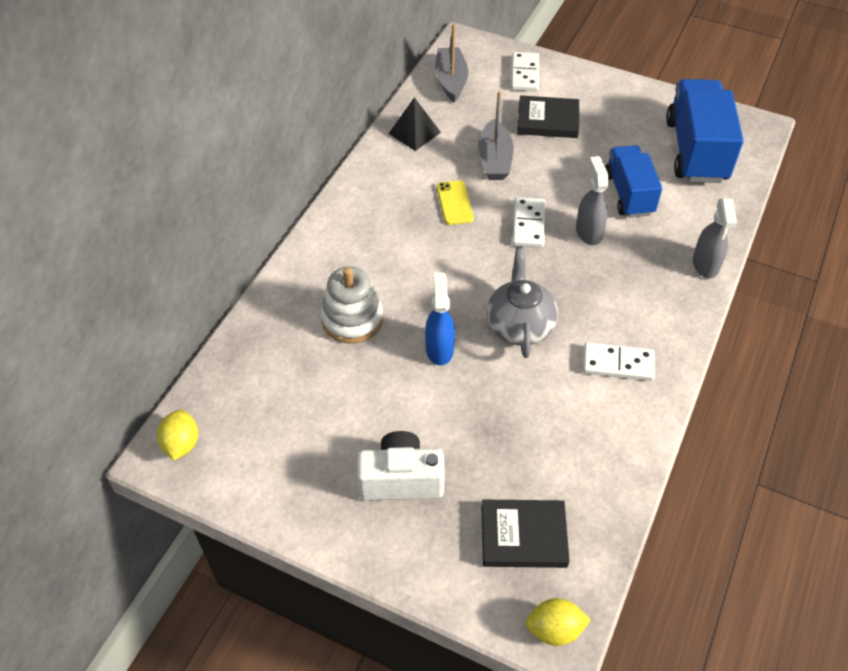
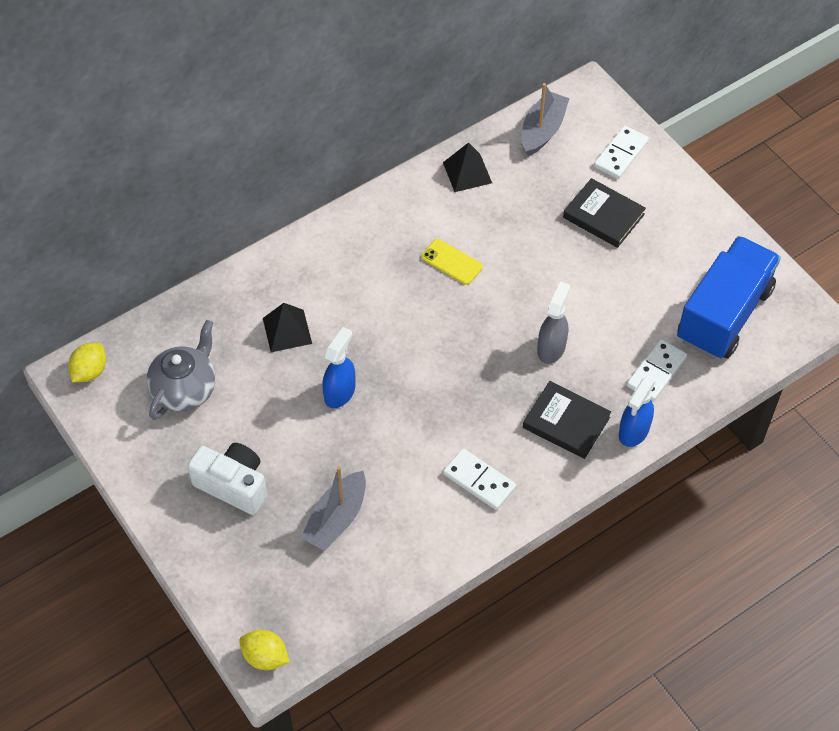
camera: 30 degrees right, 5 degrees up
white stacking toy [320,267,383,343] -> black pyramid [263,303,312,352]
yellow phone [437,180,474,225] -> yellow phone turned 75 degrees counterclockwise [421,239,483,285]
grey boat [478,91,514,180] -> grey boat moved to [301,466,366,551]
black book [482,500,570,568] -> black book moved to [523,381,611,459]
grey teapot [487,248,558,358] -> grey teapot moved to [147,320,216,420]
white domino [512,197,546,248] -> white domino moved to [627,339,687,401]
blue truck [605,145,662,218] -> none
grey spray bottle [693,199,737,279] -> blue spray bottle [619,377,656,447]

